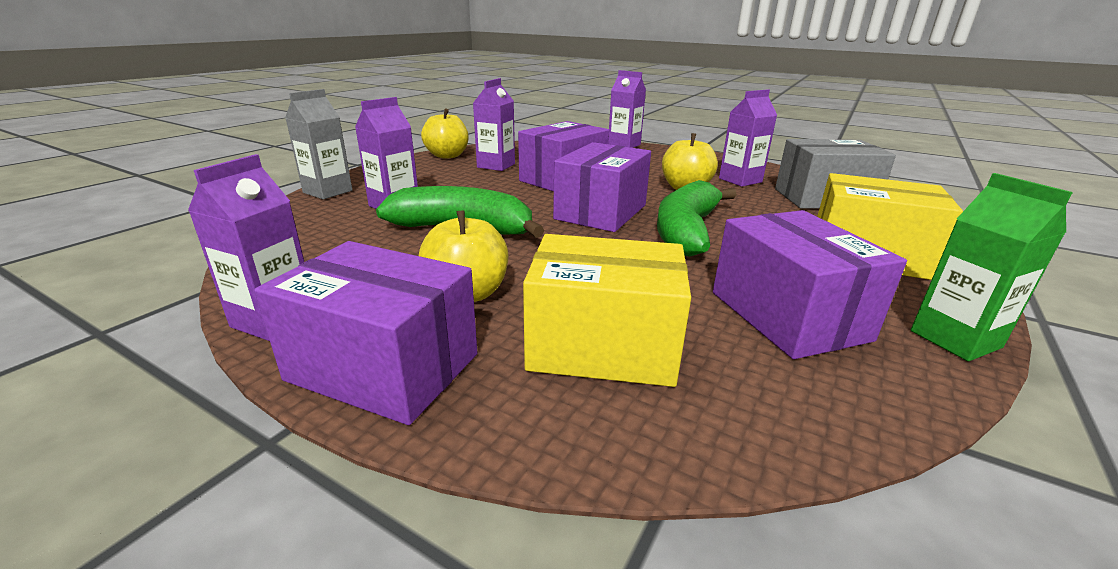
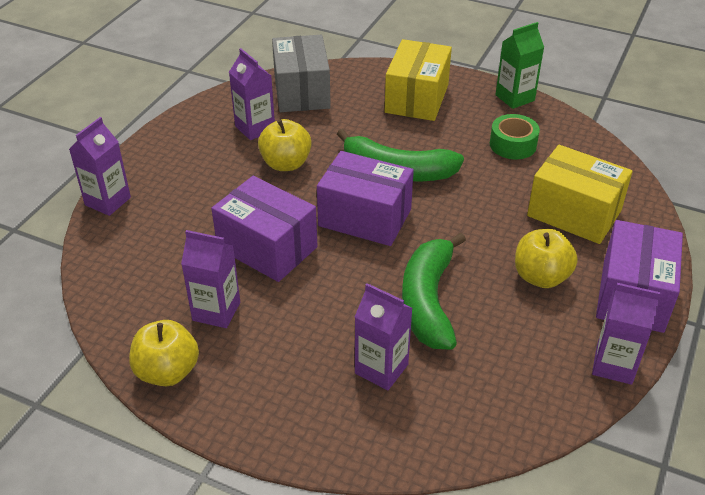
camera: 95 degrees left, 15 degrees up
grey carton [285,89,352,199] -> none
yellow box [523,234,691,387] -> yellow box turned 60 degrees counterclockwise [527,145,633,244]
purple box [713,210,907,359] -> green tape [490,114,540,159]

